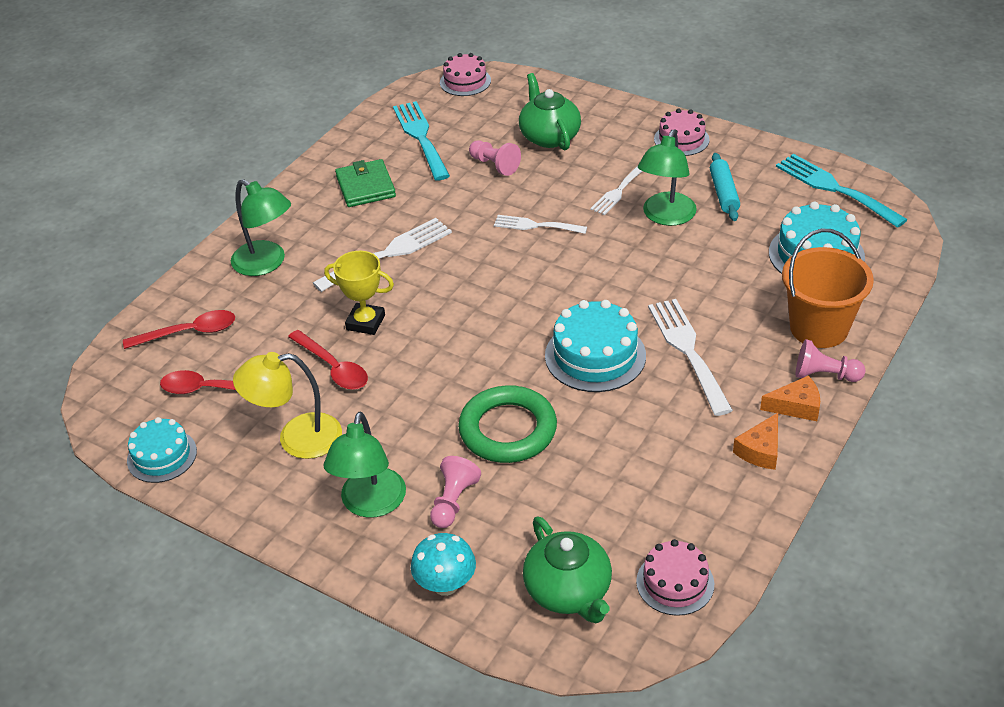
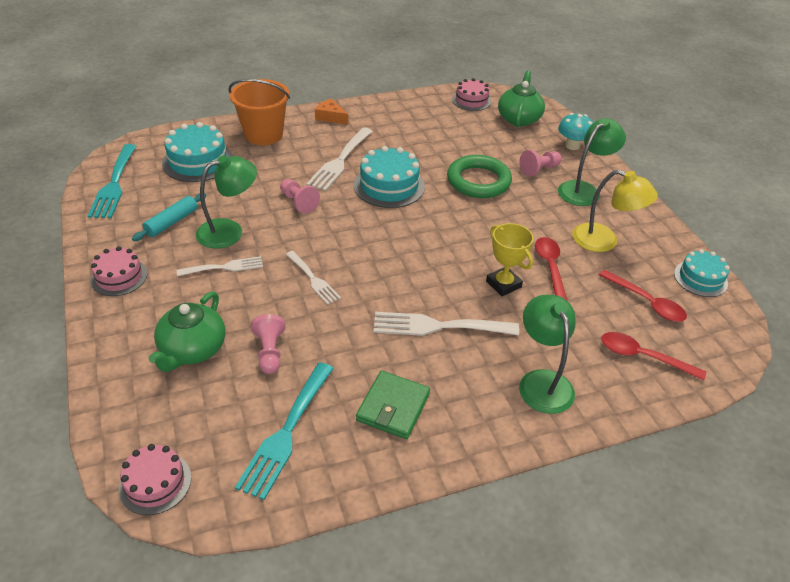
camera: 145 degrees left, 0 degrees up
orange cheese [733,413,778,470] -> none
pink pawn [796,339,865,382] -> pink pawn moved to [280,179,320,214]

